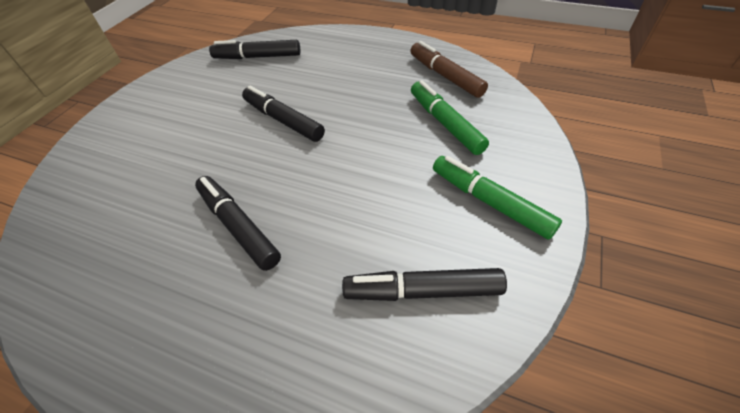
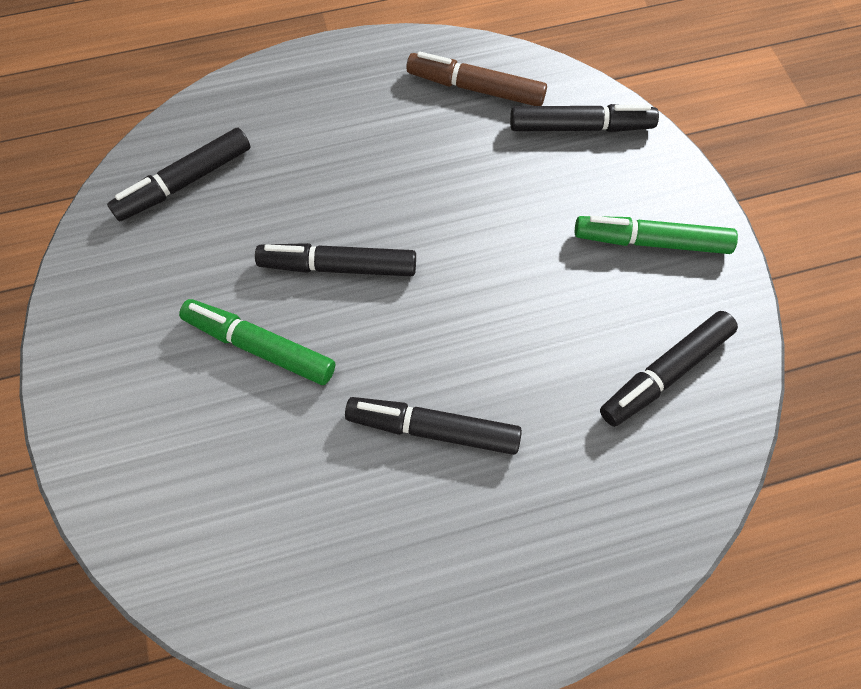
camera: 40 degrees left, 15 degrees up
green marker [411,80,489,155] -> green marker moved to [179,299,335,385]
none -> black marker [510,104,659,132]

